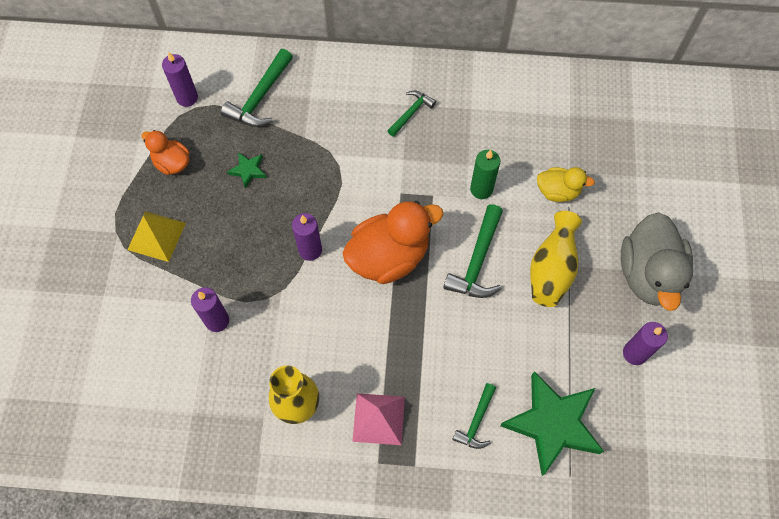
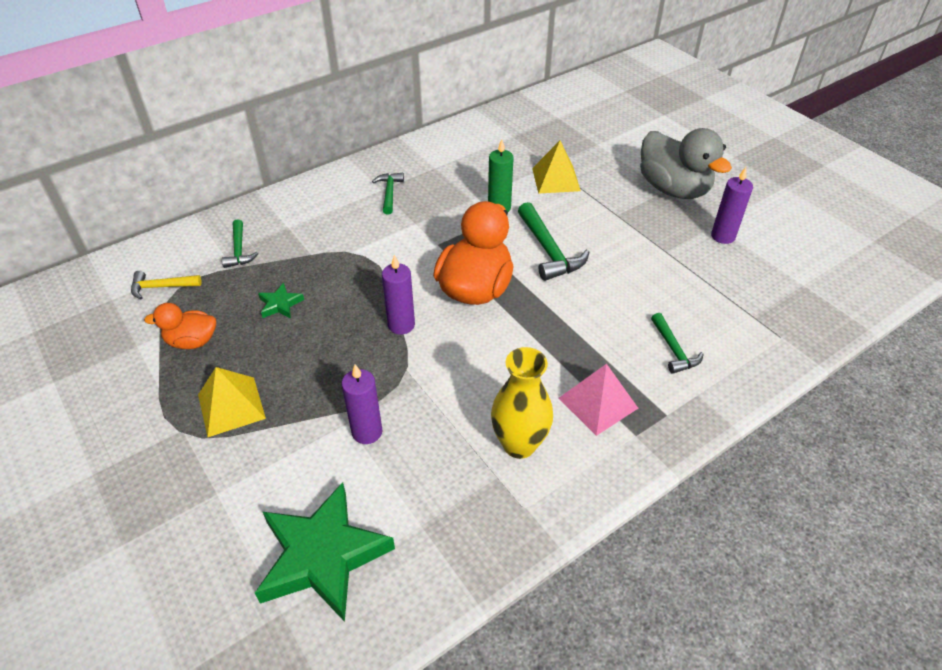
camera: 40 degrees left, 20 degrees down
purple candle [162,52,198,107] -> yellow hammer [131,271,201,299]
green hammer [221,49,293,127] -> green hammer [222,219,259,268], size x0.62
green star [500,371,604,476] -> green star moved to [255,482,395,622]
yellow vase [530,211,582,307] -> none
yellow duck [537,167,595,202] -> yellow pyramid [532,140,581,194]

